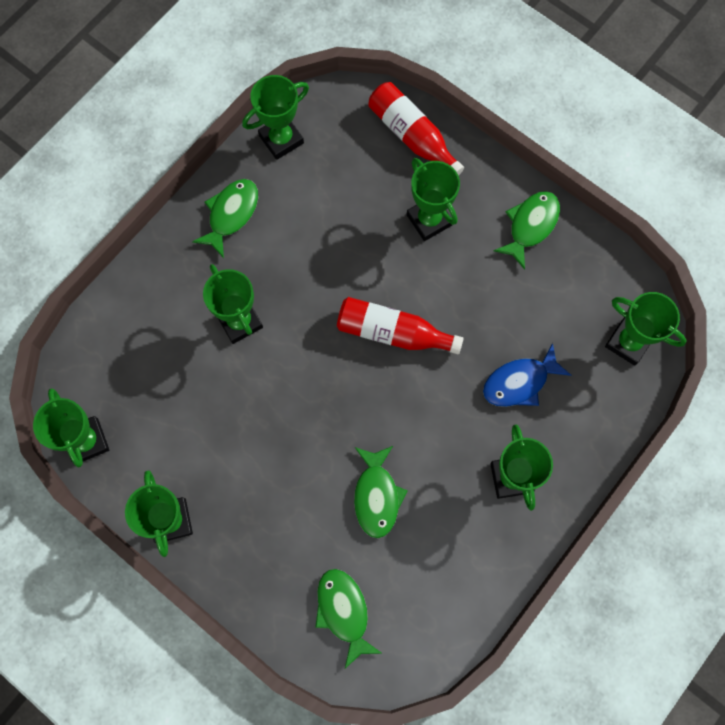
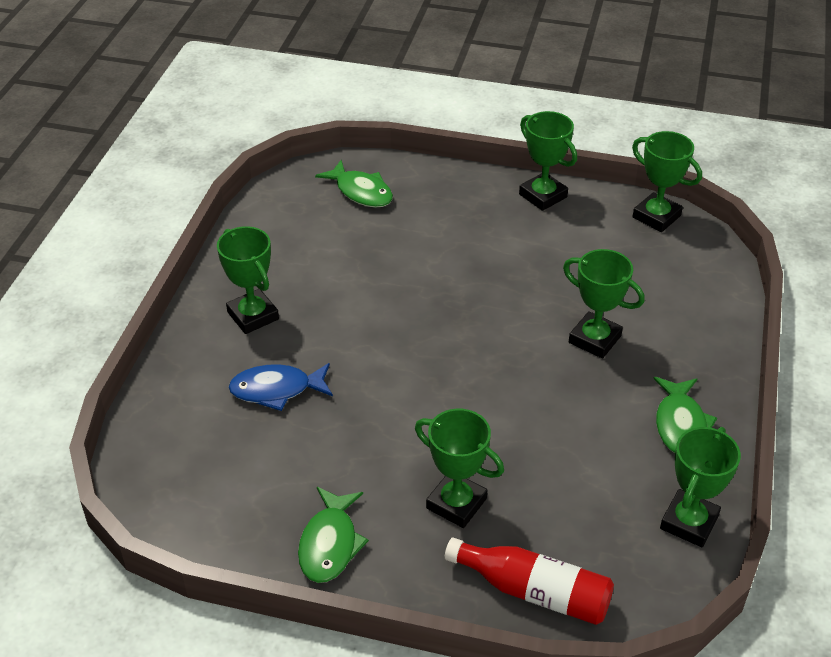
camera: 155 degrees right, 30 degrees down
red bottle [337,297,463,354] -> none
green fish [354,446,408,538] -> none
blue fish [483,343,571,407] -> blue fish turned 135 degrees counterclockwise [228,363,333,411]
green trophy [605,292,687,366] -> none

